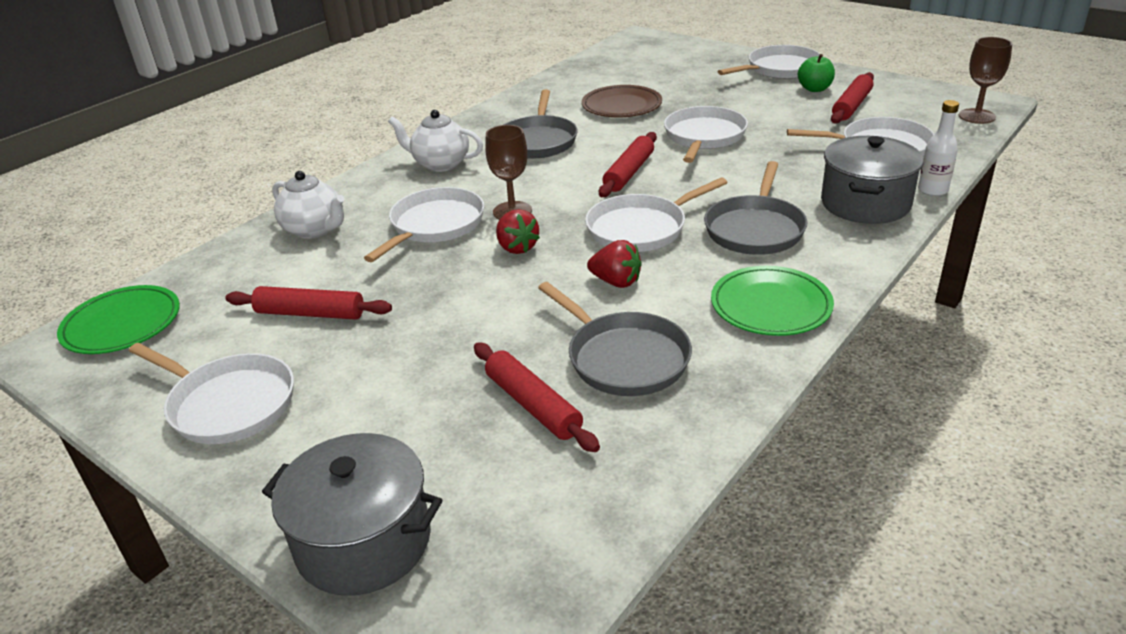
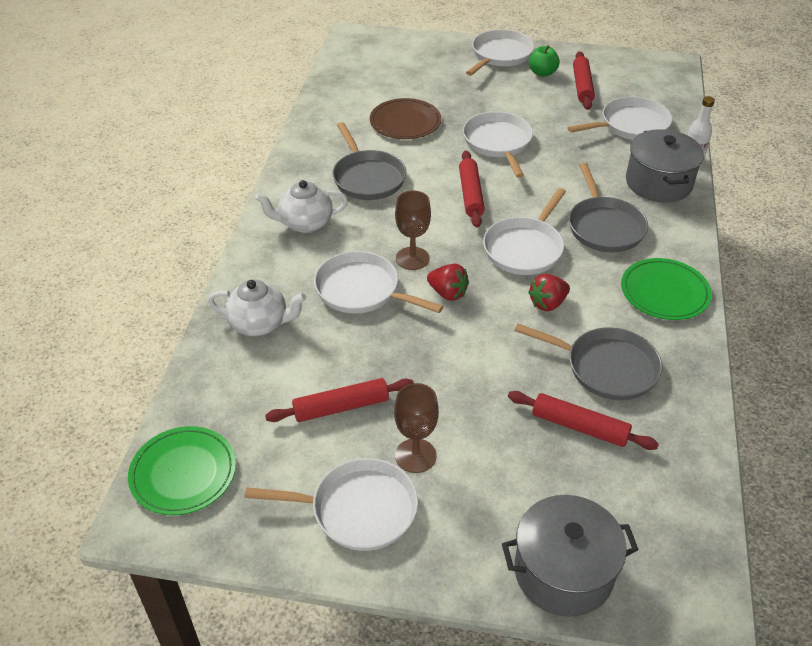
camera: 30 degrees left, 10 degrees up
white pan [364,187,485,262] -> white pan turned 60 degrees counterclockwise [314,251,443,314]
red strawberry [587,240,642,288] -> red strawberry turned 150 degrees clockwise [528,274,570,311]
brown goblet [959,37,1012,124] -> brown goblet moved to [394,383,439,473]

